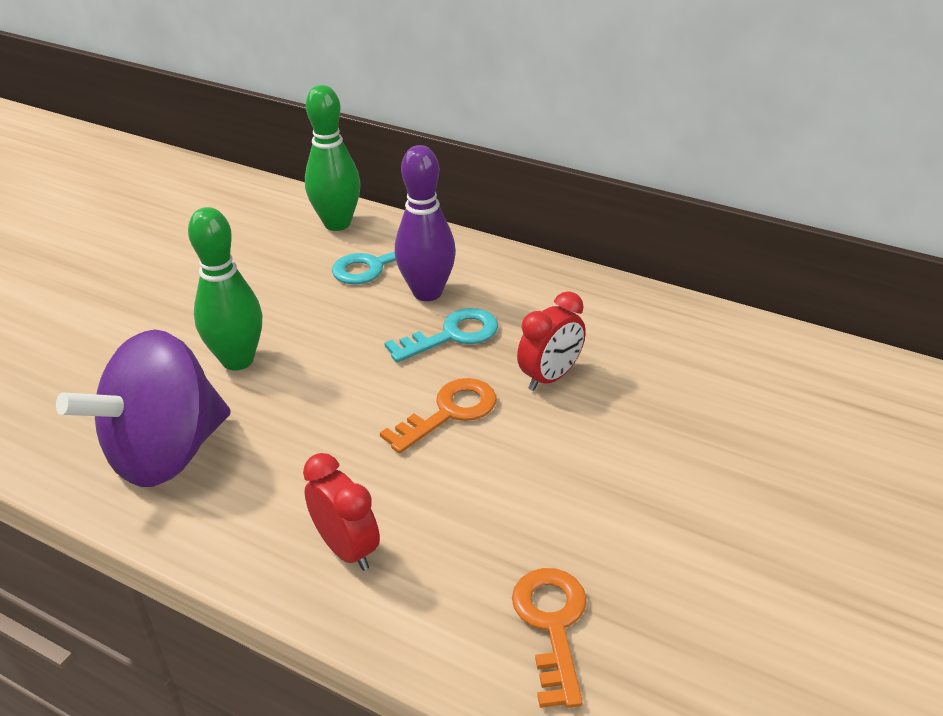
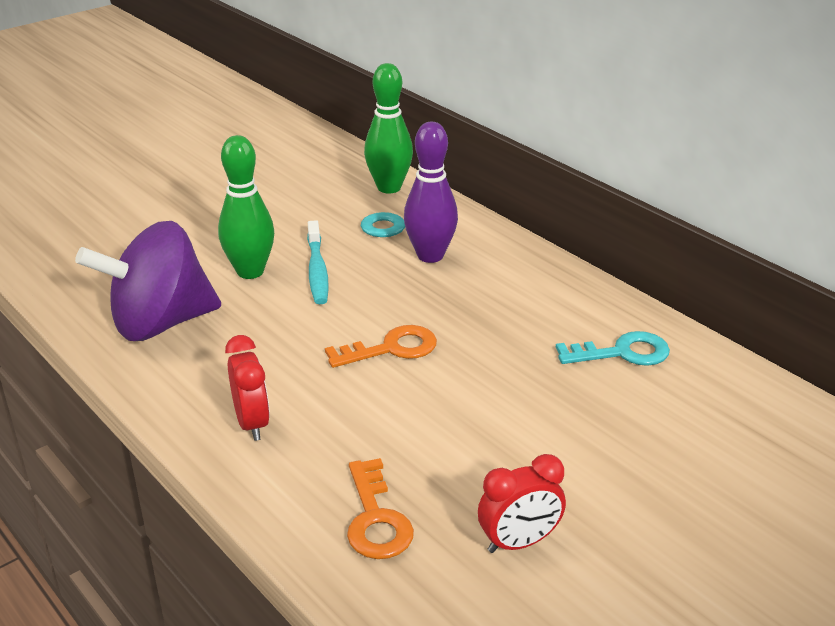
camera: 20 degrees right, 5 degrees down
turquoise key [384,308,498,362] -> turquoise key moved to [556,331,670,366]
orange key [512,568,587,708] -> orange key turned 150 degrees clockwise [347,458,414,559]
red clock [517,291,586,391] -> red clock moved to [478,454,566,553]
none -> turquoise toothbrush [307,220,329,304]

